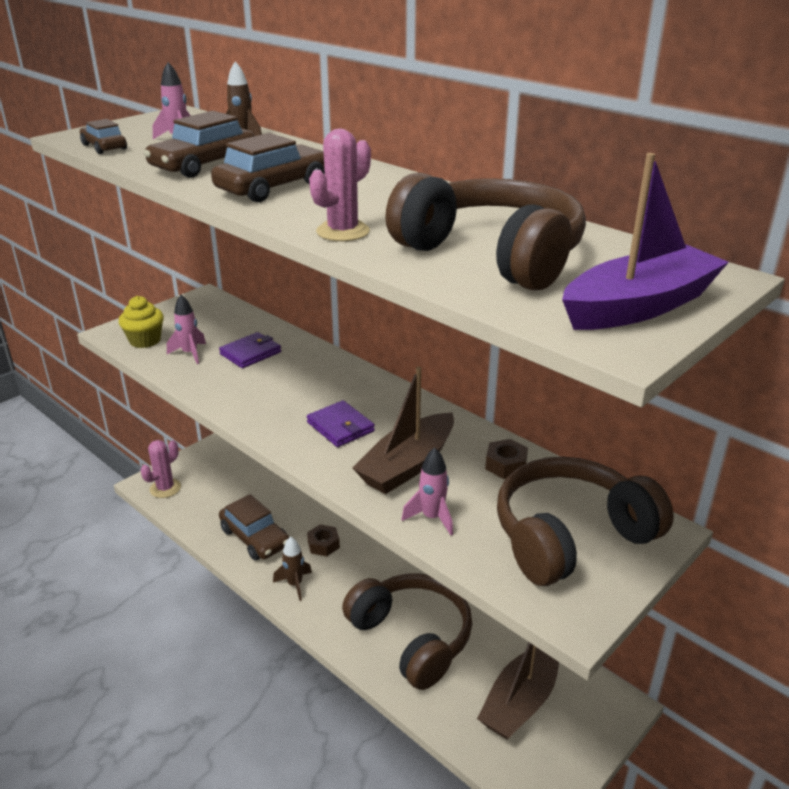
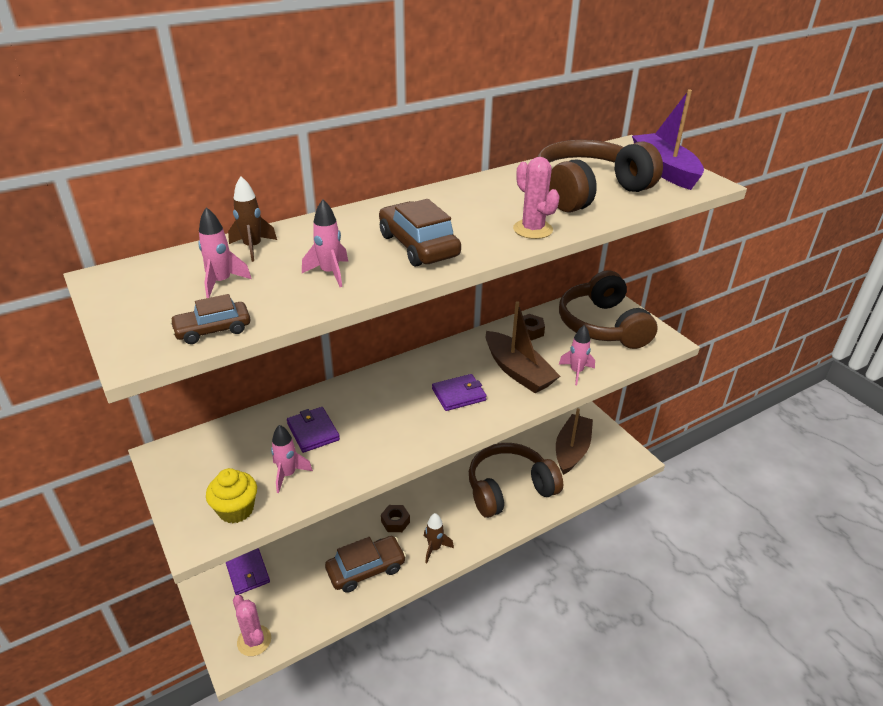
camera: 75 degrees left, 5 degrees up
brown car [144,111,254,178] -> pink rocket [302,200,348,287]
brown boat [477,642,559,740] -> brown boat turned 120 degrees counterclockwise [556,408,593,475]
none -> purple wallet [226,548,270,595]

